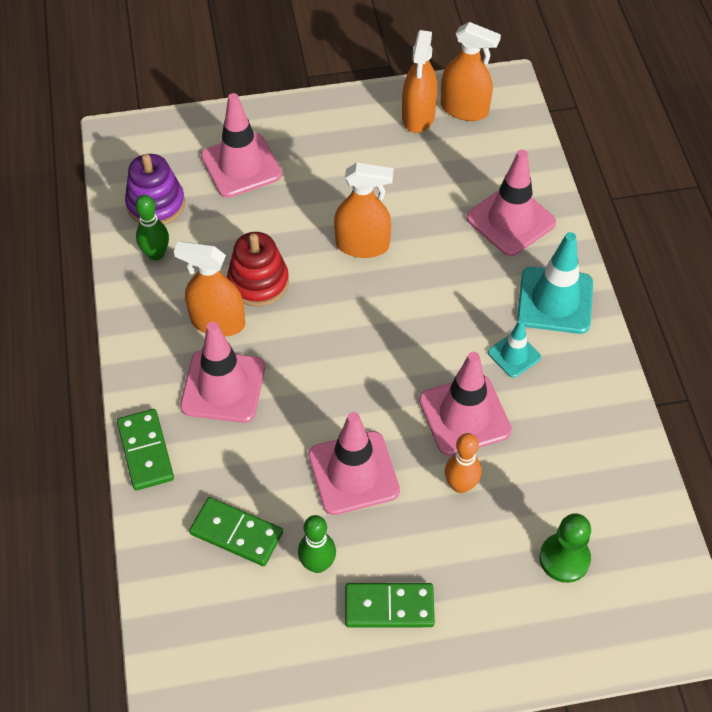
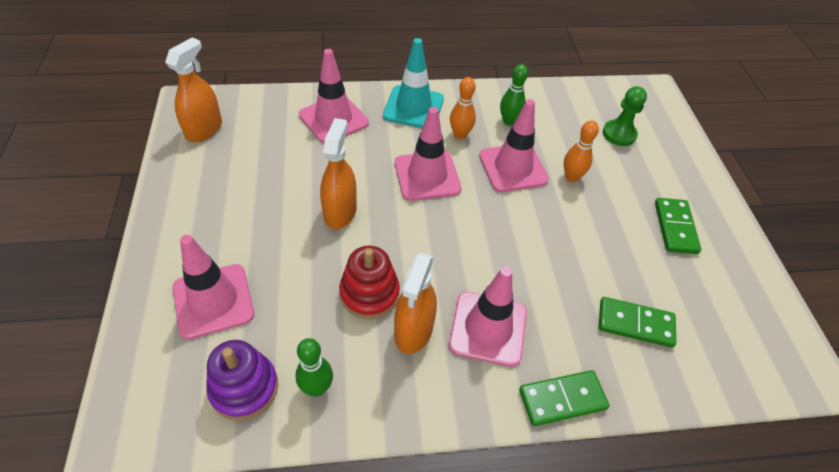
camera: 90 degrees left, 5 degrees down
green domino [189,497,283,566] -> green domino turned 75 degrees clockwise [599,297,676,348]
green bowling pin [298,515,336,573] -> green bowling pin moved to [500,64,528,126]
pink traffic cone [308,412,400,515] -> pink traffic cone moved to [395,107,461,201]
orange spray bottle [402,30,438,133] -> none
turquoise traffic cone [488,320,541,378] -> orange bowling pin [450,77,476,139]

